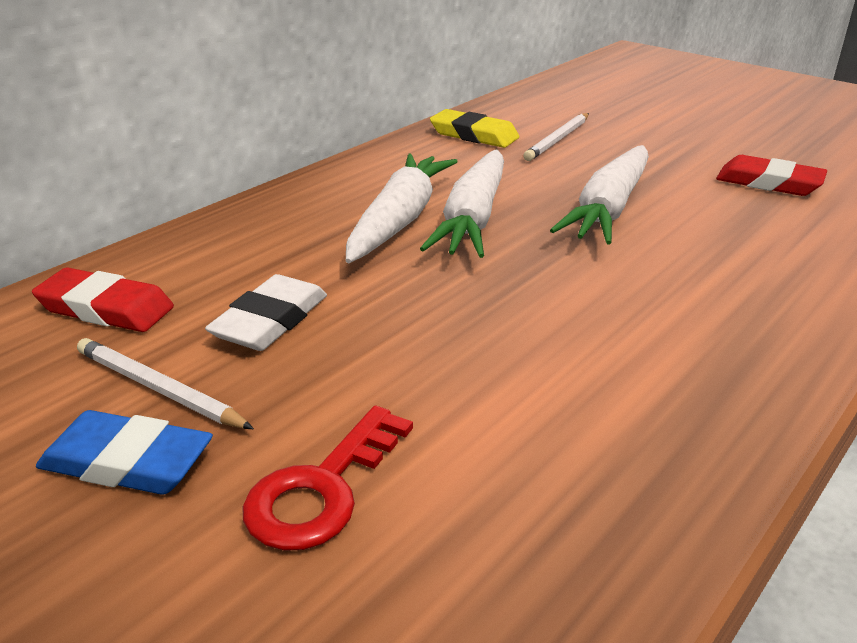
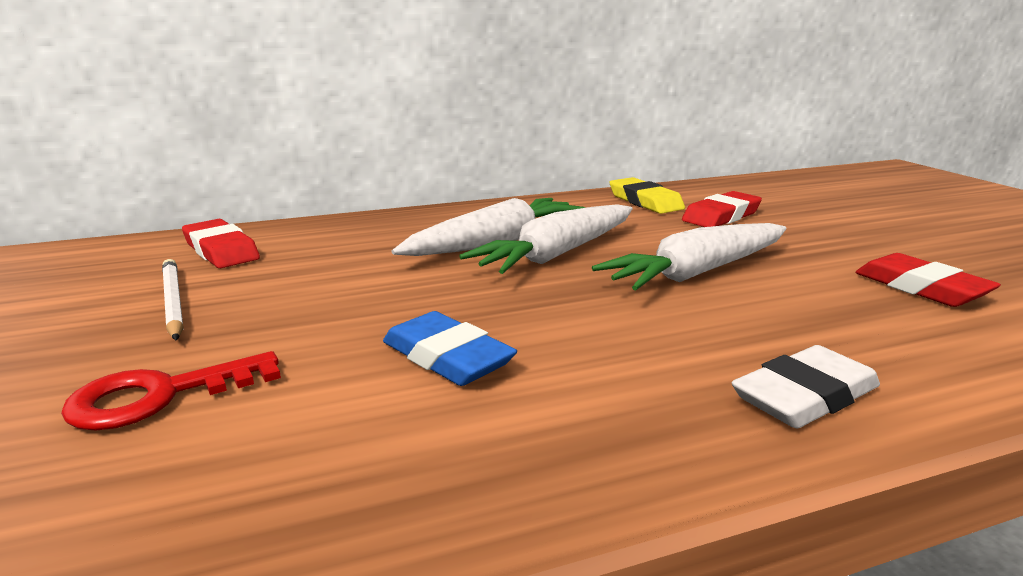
camera: 30 degrees right, 10 degrees down
blue eraser [36,410,213,495] -> blue eraser moved to [383,311,517,386]
white eraser [205,274,327,351] -> white eraser moved to [732,345,880,428]
white pencil [523,113,589,161] -> red eraser [682,191,762,227]

